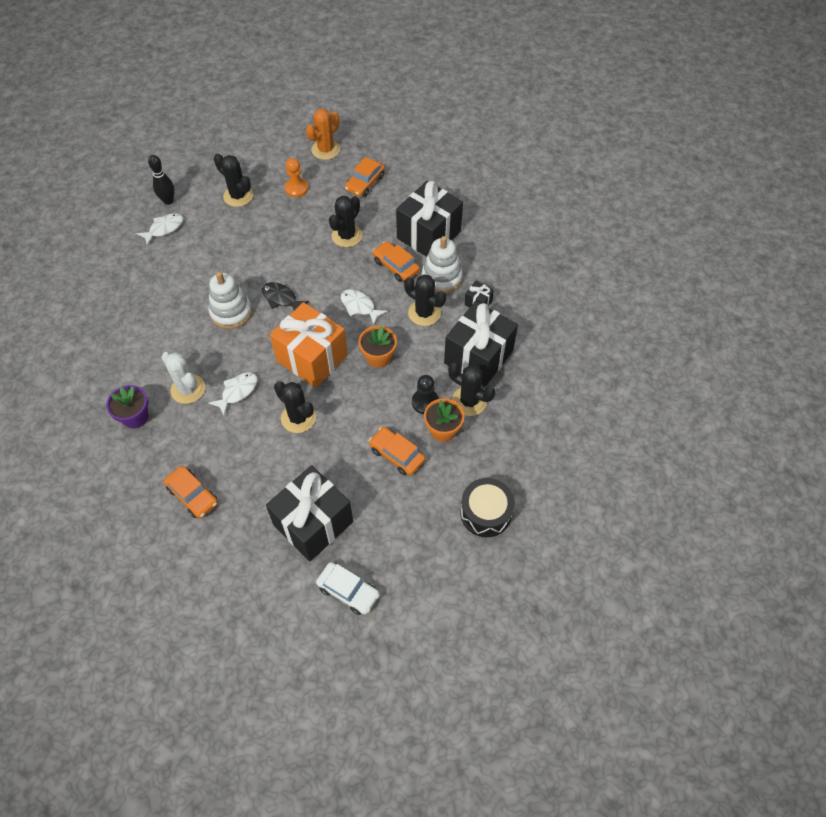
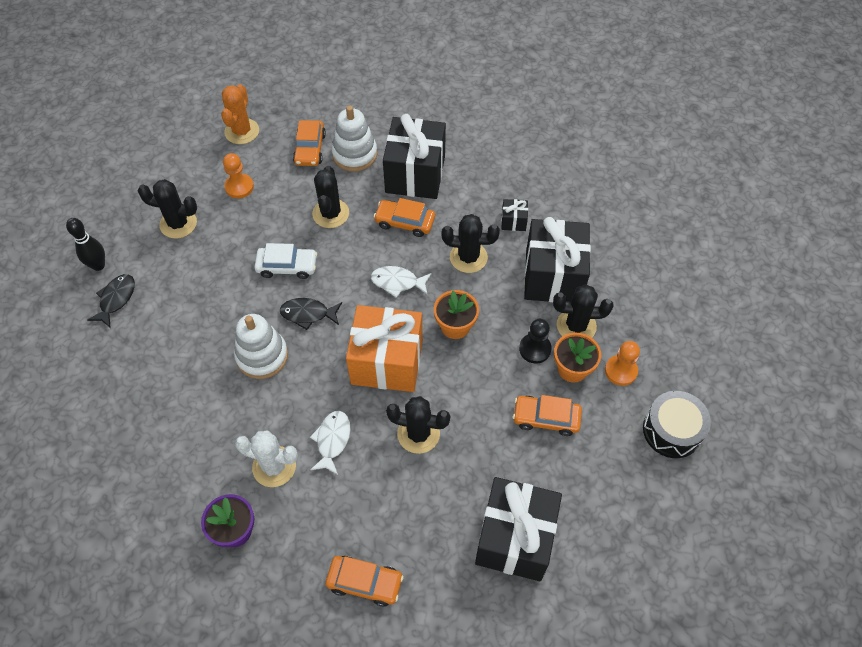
camera: 30 degrees left, 0 degrees up
white fish [136,213,183,246] -> black fish [87,274,135,328]
white car [316,562,380,615] -> white car moved to [255,243,317,279]
white stacking toy [422,236,463,293] -> white stacking toy moved to [332,106,377,171]
none -> orange pawn [605,341,640,386]

